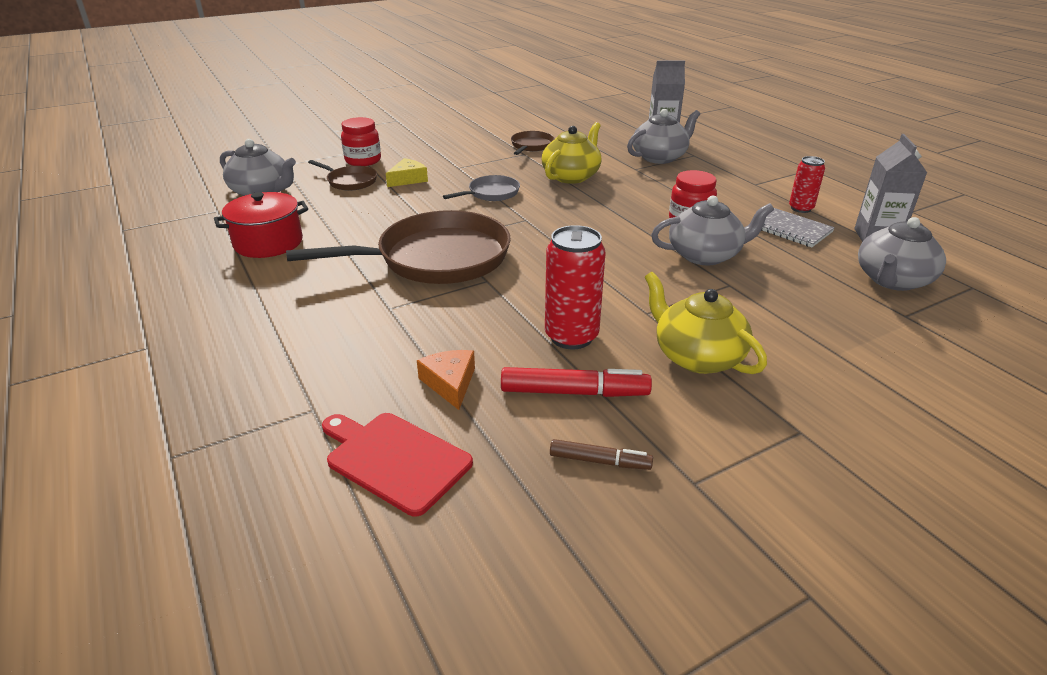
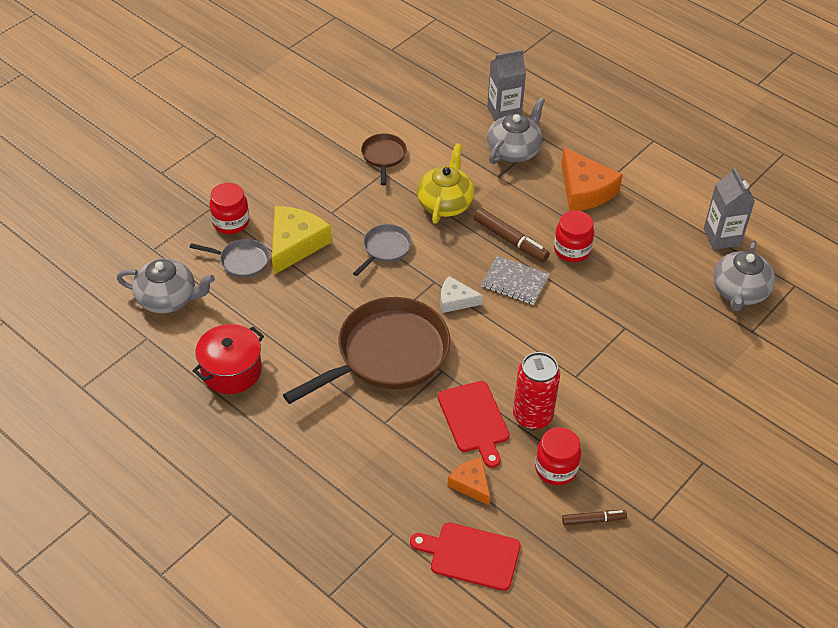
camera: 20 degrees left, 15 degrees up
brown pan [308,160,377,191] -> grey pan [189,239,269,278]
yellow cheese [386,158,428,187] -> yellow cheese [272,206,332,275], size x1.75
red marker [501,367,652,397] -> red jar [535,427,581,485]
yellow teapot [645,272,767,374] -> none
grey teapot [651,196,774,265] -> none
grey notebook [761,208,835,247] -> grey notebook moved to [481,256,550,305]
red can [789,156,825,213] -> none
none -> red cutting board [438,381,510,468]
none -> white cheese [441,276,483,313]
none -> brown marker [473,208,550,262]
none -> orange cheese [561,147,623,211]

